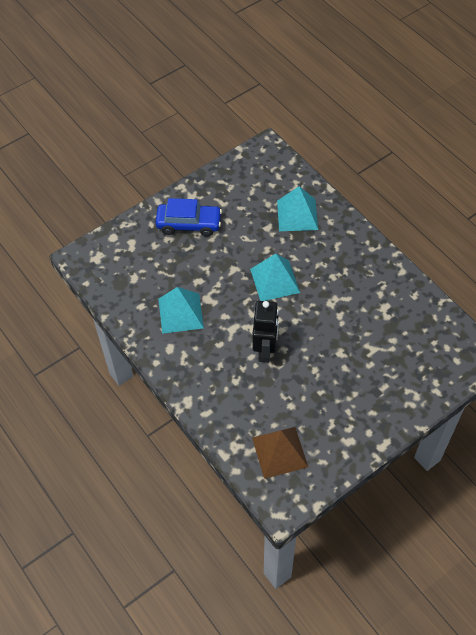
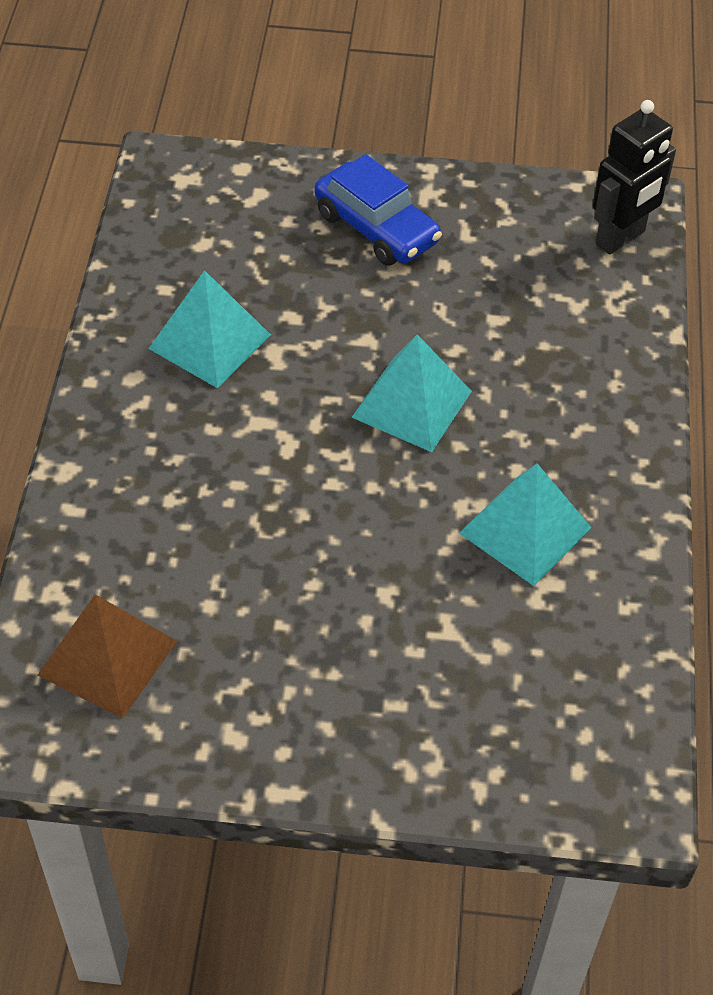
camera: 40 degrees right, 5 degrees down
black robot [252,301,279,362] -> black robot moved to [593,100,676,255]
turquoise pyramid [277,186,318,231] -> turquoise pyramid moved to [459,463,592,586]

